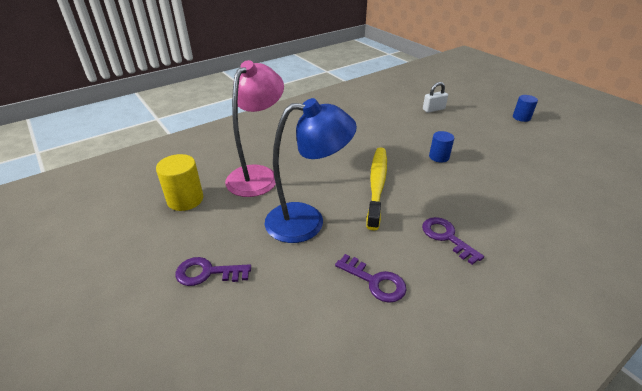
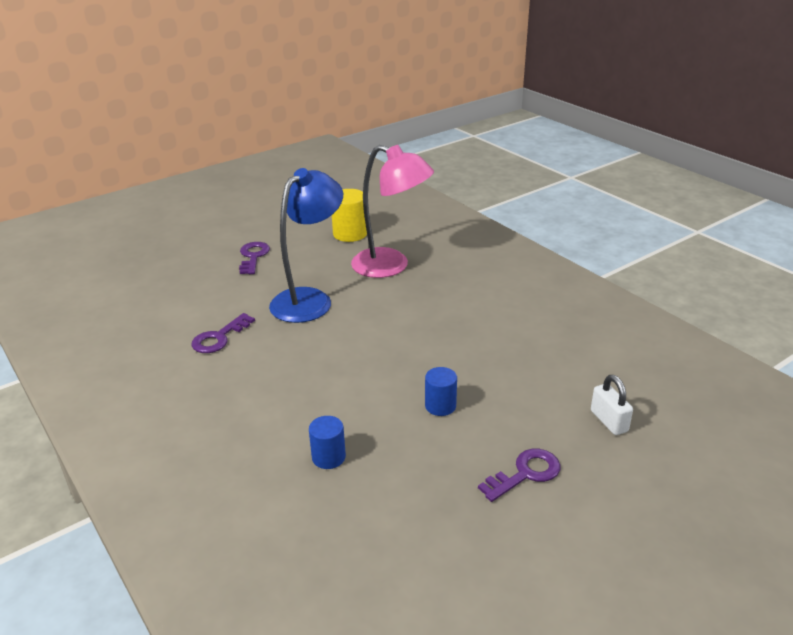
camera: 90 degrees right, 5 degrees down
blue lamp [265,98,357,243] -> blue lamp turned 135 degrees counterclockwise [269,168,343,323]
yellow toothbrush [366,148,387,230] -> none
purple key [422,217,484,265] -> purple key moved to [478,449,560,502]
blue cylinder [513,95,538,122] -> blue cylinder moved to [309,416,346,469]

